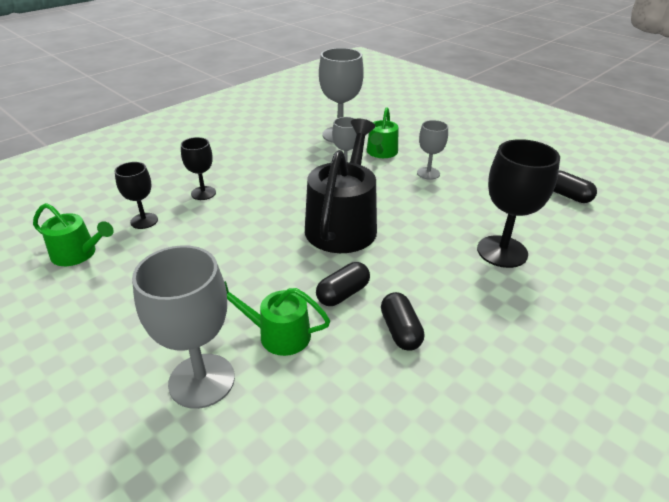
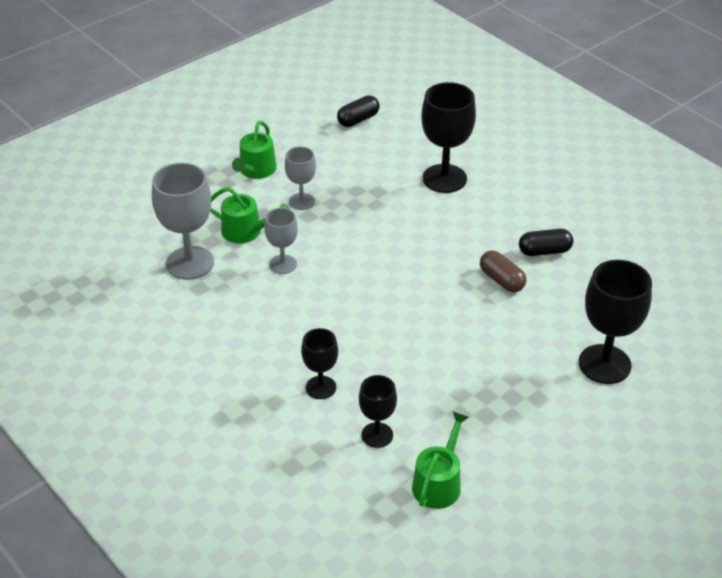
camera: 85 degrees left, 5 degrees up
grey goblet [132,245,235,409] -> black goblet [579,260,652,384]
green watering can [224,281,330,356] -> green watering can moved to [232,121,277,179]
black watering can [305,118,377,253] -> none
black capsule [316,262,370,306] -> brown capsule [480,250,526,292]

